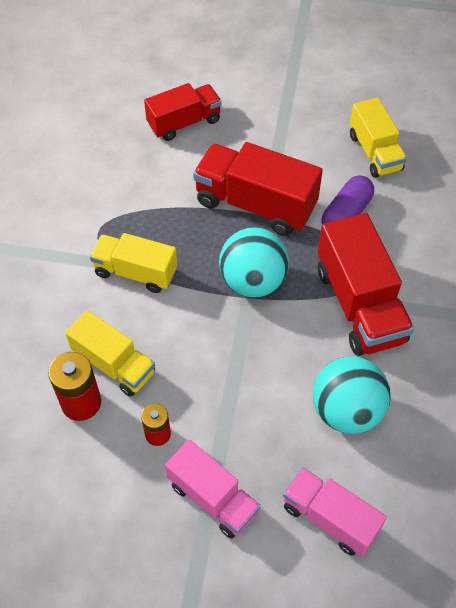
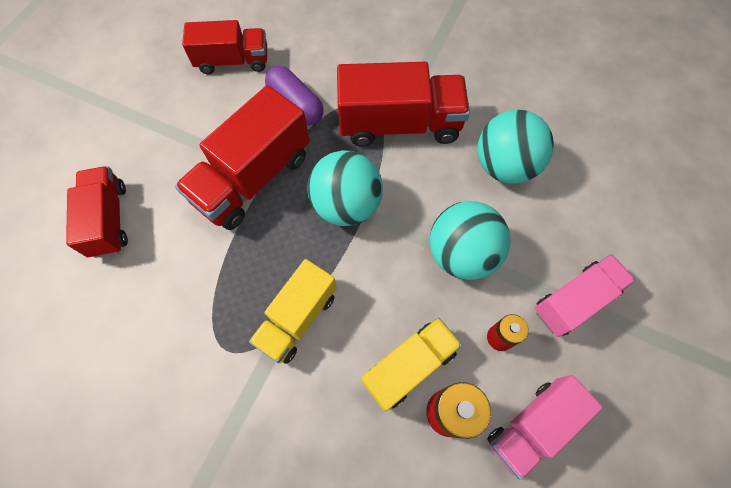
camera: 75 degrees left, 10 degrees up
pink truck [283,467,387,557] -> pink truck moved to [487,375,603,480]
yellow truck [350,98,407,178] -> red truck [182,20,267,74]
none -> turquoise ball [430,201,510,280]

